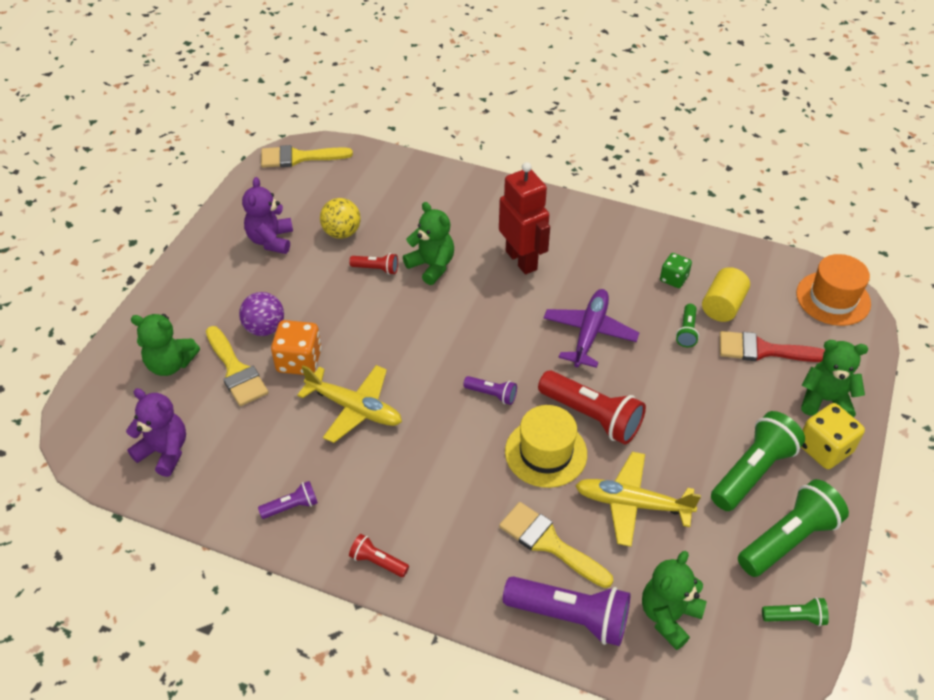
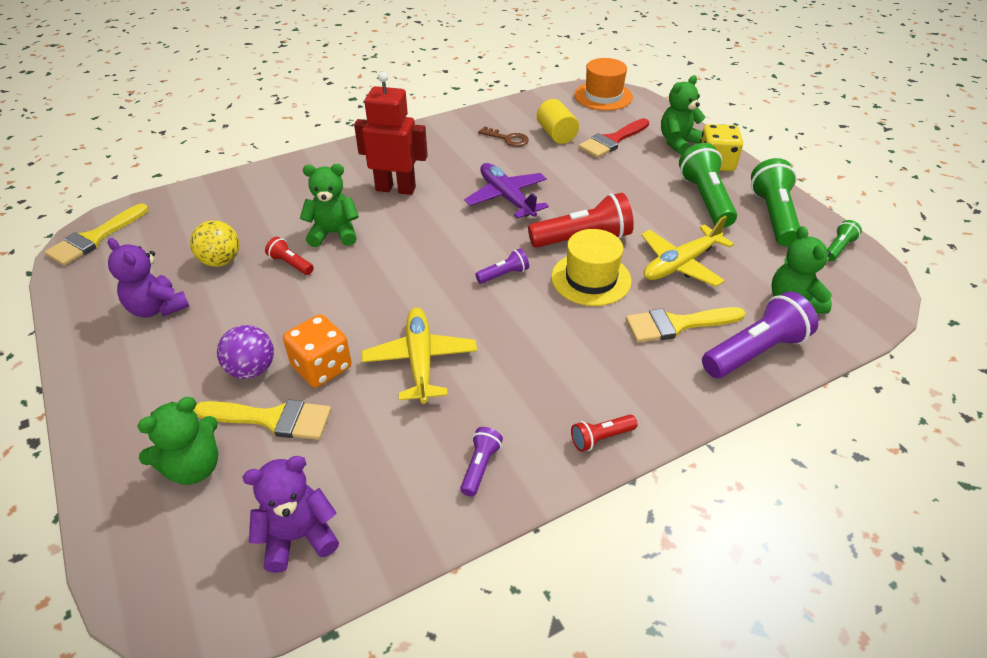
camera: 50 degrees left, 5 degrees down
yellow plane [297,365,402,443] -> yellow plane turned 75 degrees counterclockwise [362,308,477,404]
red flashlight [349,253,398,275] -> red flashlight turned 105 degrees counterclockwise [265,237,314,275]
green dice [660,253,692,288] -> brown key [478,126,529,147]
green flashlight [676,304,699,348] -> none

